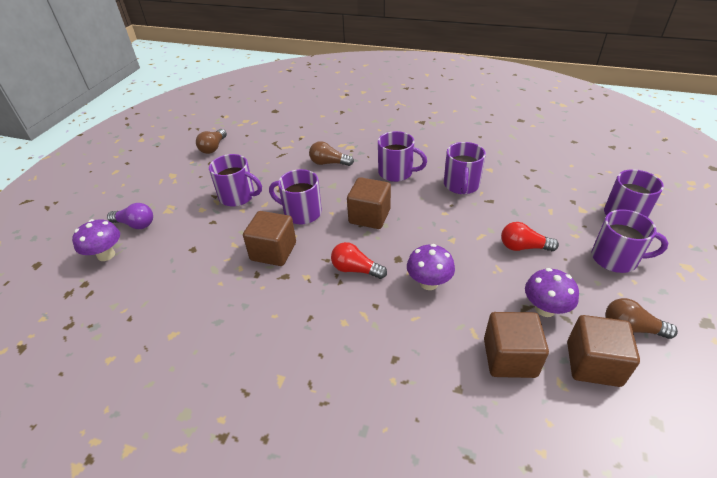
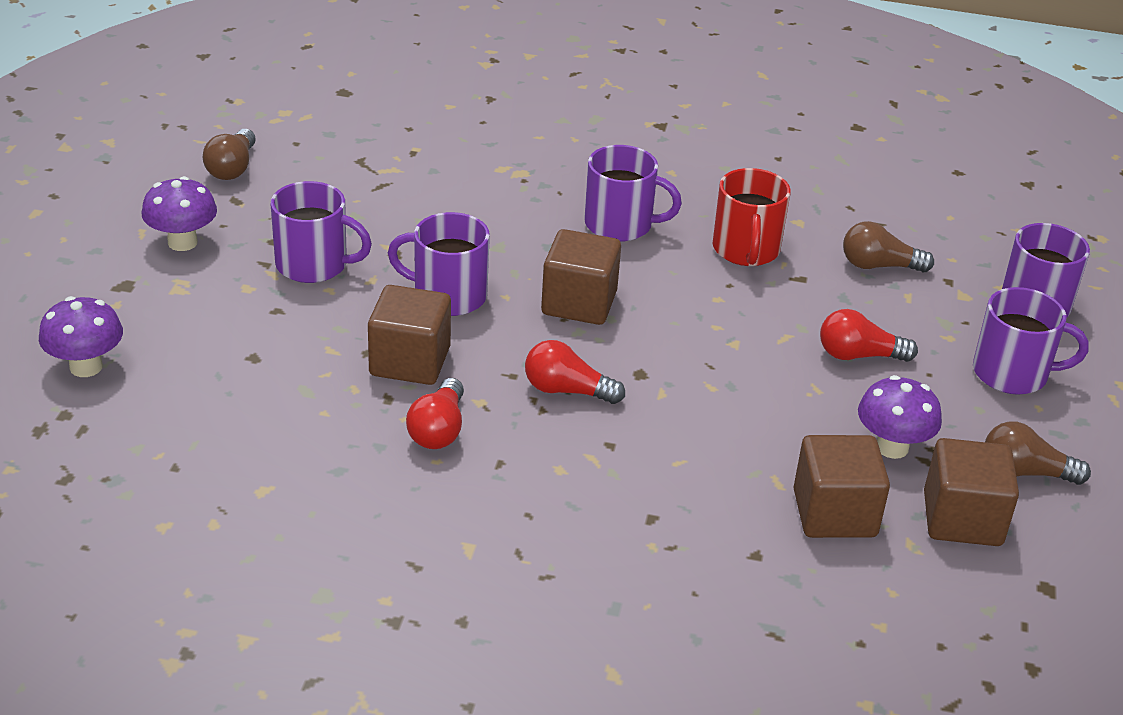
camera: 10 degrees left, 5 degrees down
purple light bulb [107,203,153,229] -> none
brown light bulb [309,141,354,166] -> brown light bulb moved to [843,221,934,272]
purple mushroom [407,244,455,290] -> purple mushroom moved to [142,176,217,251]
purple mug [444,142,486,194] -> red mug [712,168,791,266]
none -> red light bulb [406,378,464,449]

